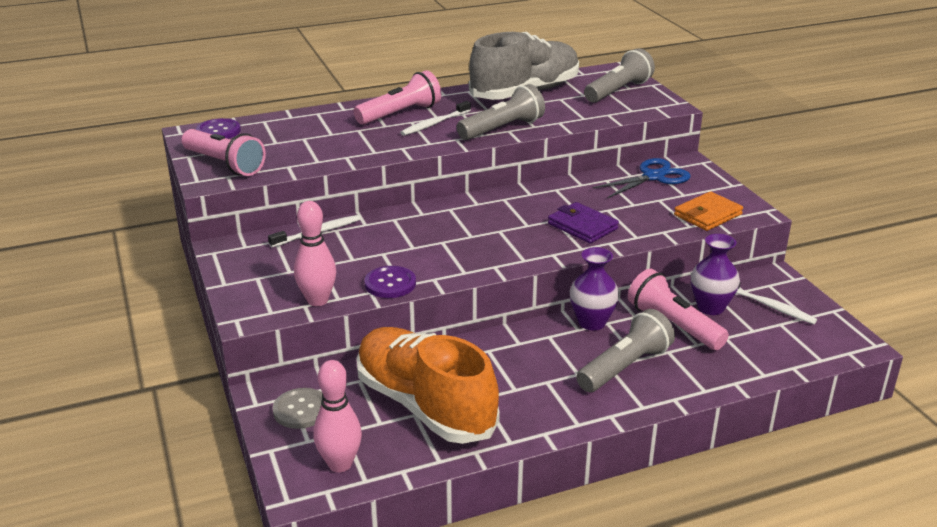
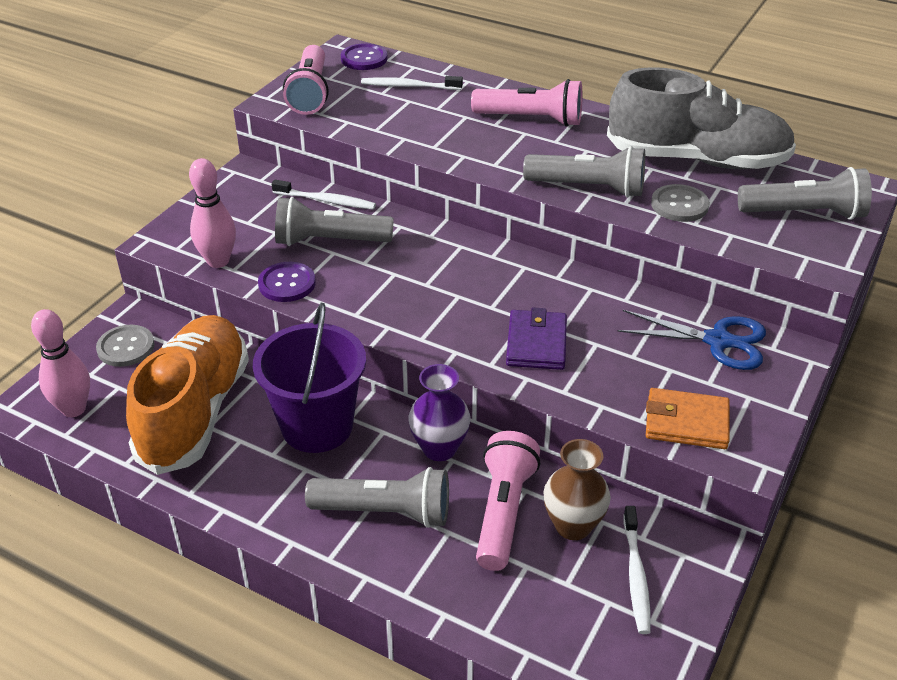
camera: 50 degrees right, 10 degrees up
white toothbrush [400,101,471,136] -> white toothbrush moved to [361,76,463,90]
purple vase [691,234,740,315] -> brown vase [543,439,611,540]
none -> purple bucket [253,303,366,453]
none -> grey flashlight [275,197,394,246]
none -> grey button [651,184,710,222]

